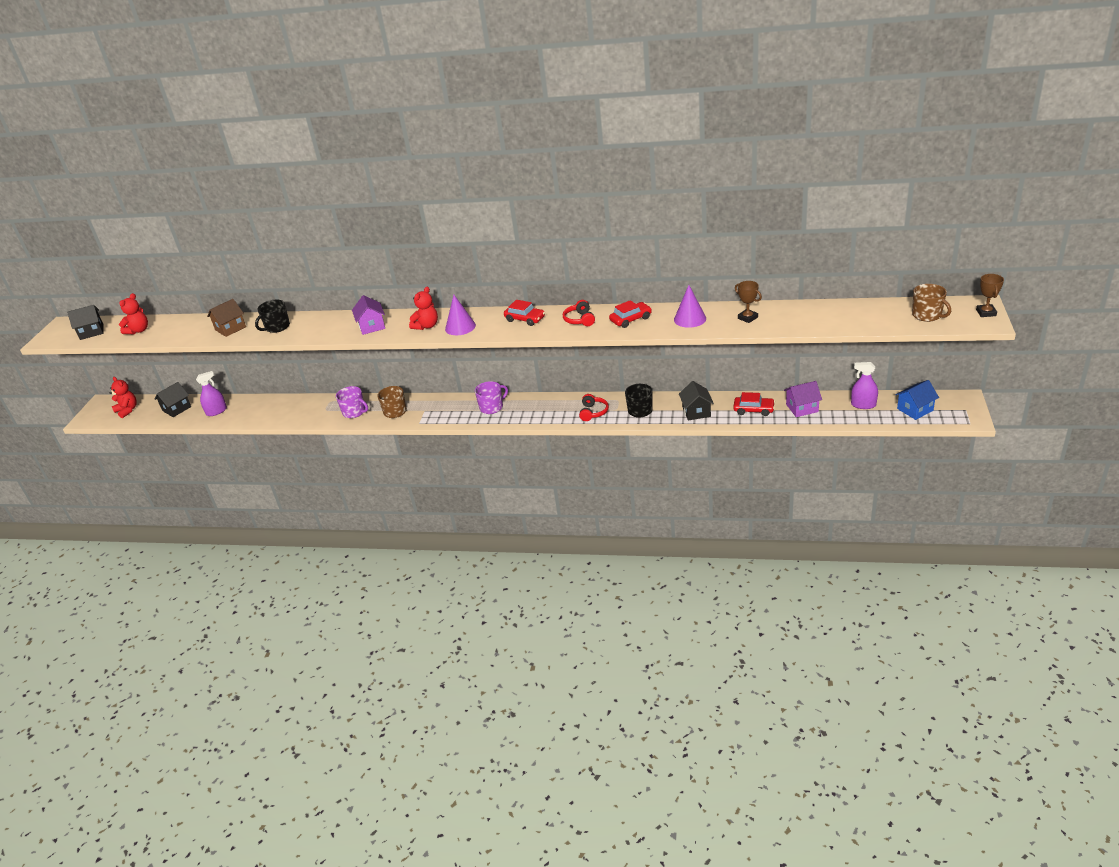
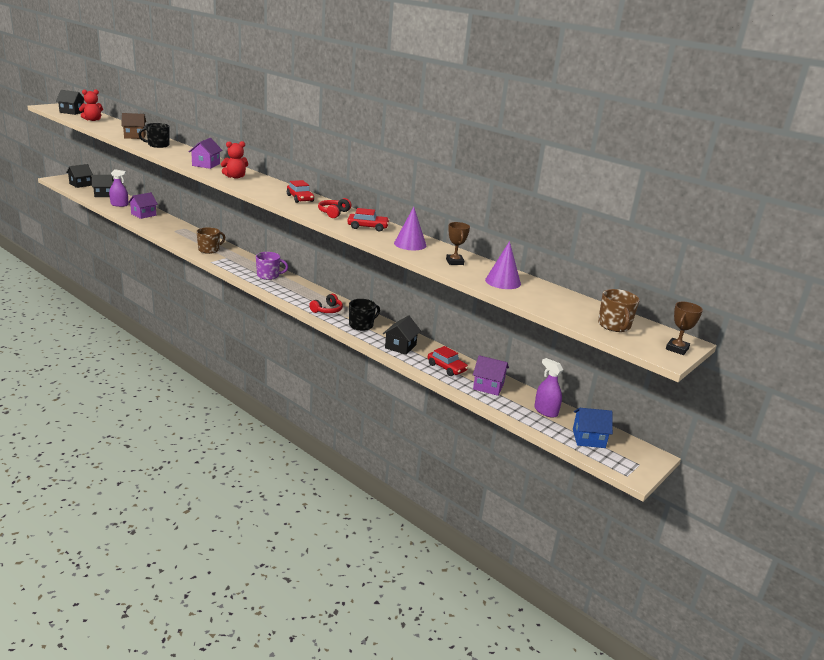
camera: 25 degrees right, 10 degrees down
red teddy bear [110,377,137,418] -> black house [66,164,93,188]
purple mug [336,386,368,418] -> none
purple cone [445,295,476,335] -> purple cone moved to [485,241,521,289]
none -> purple house [128,192,158,219]

